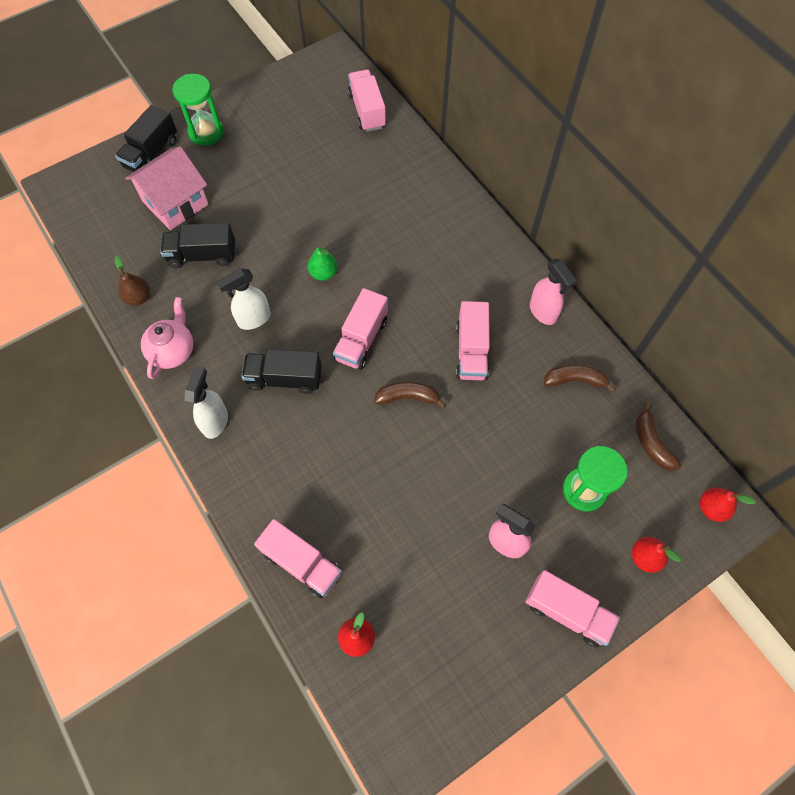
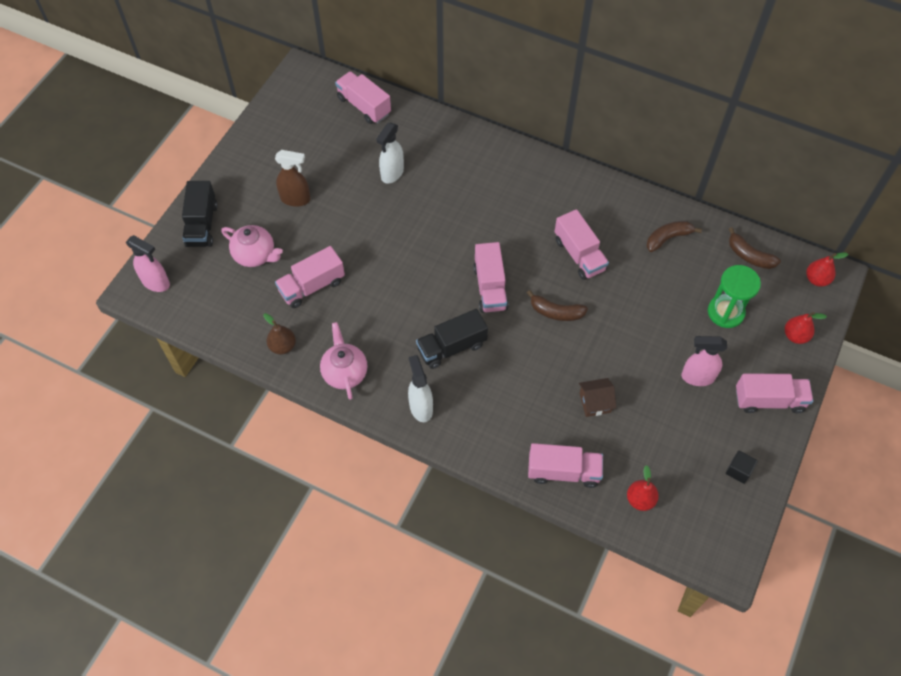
camera: 30 degrees left, 5 degrees down
pink house [125,146,209,230] -> pink teapot [221,225,283,267]
black truck [160,223,235,268] -> pink truck [275,246,345,308]
green hourglass [173,74,224,146] -> none
white spray bottle [217,268,271,330] -> white spray bottle moved to [376,123,404,184]
green pear [308,244,337,281] -> none
brown banana [374,381,447,408] -> brown banana turned 135 degrees counterclockwise [527,290,588,321]
pink spray bottle [530,258,577,325] -> pink spray bottle moved to [126,235,170,292]
none -> brown spray bottle [275,150,310,207]
none -> brown house [579,378,616,417]
none -> black cube [726,451,758,484]

